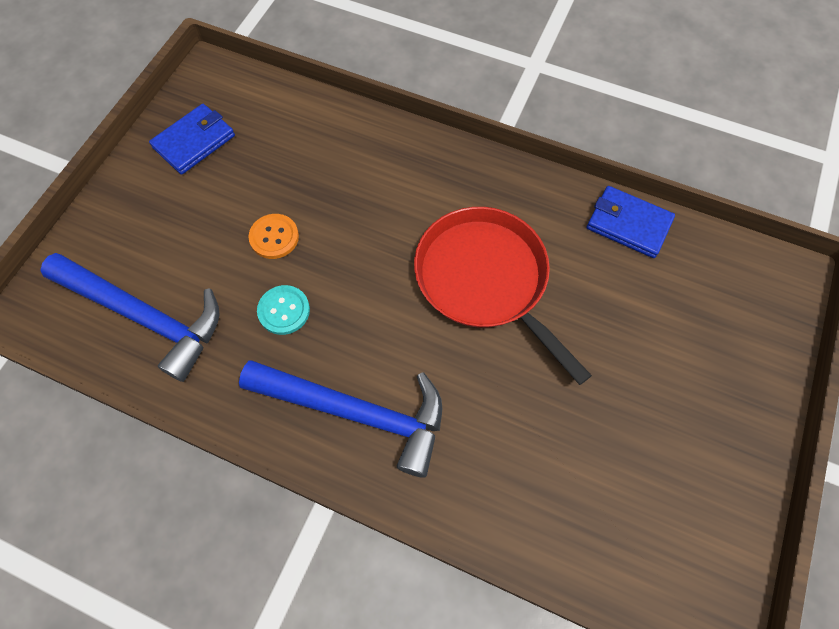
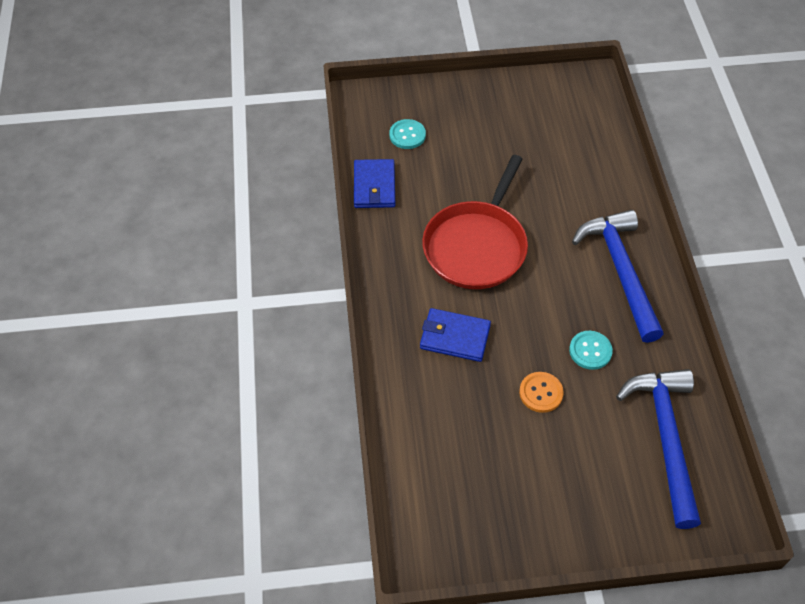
camera: 120 degrees left, 10 degrees down
blue wallet [149,104,235,175] -> blue wallet moved to [420,308,491,362]
none -> turquoise button [389,119,426,149]

